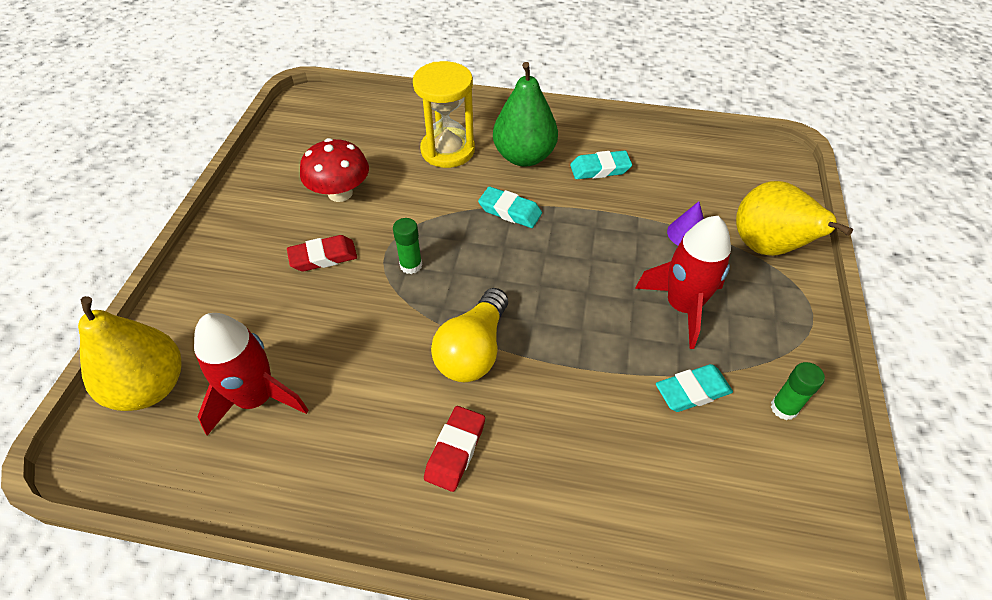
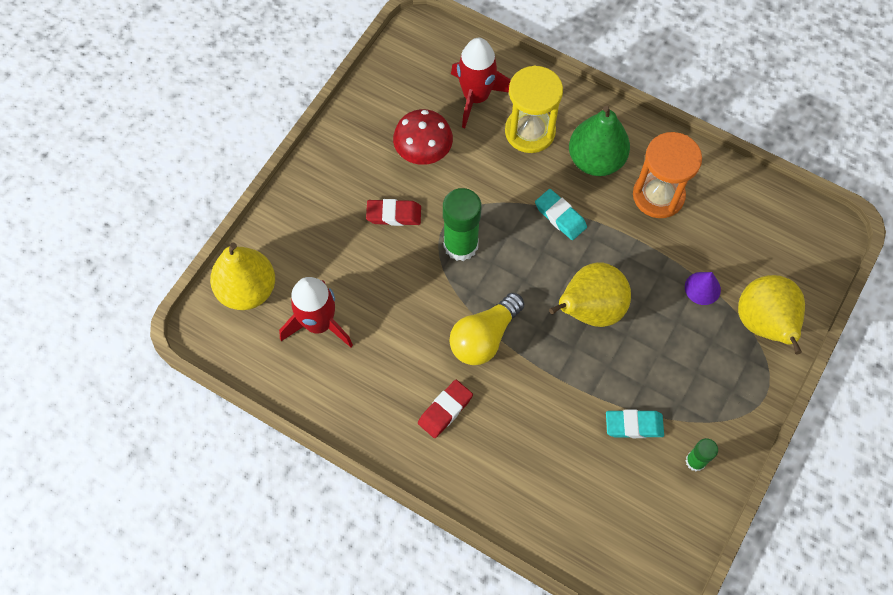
camera: 20 degrees right, 15 degrees up
green glue stick [393,218,422,274] -> green glue stick [443,188,482,261], size x1.86
turquoise eraser [570,151,632,179] -> orange hourglass [633,132,702,218]
red rocket [635,216,731,349] -> red rocket moved to [451,38,511,128]
none -> yellow pear [549,262,631,327]

